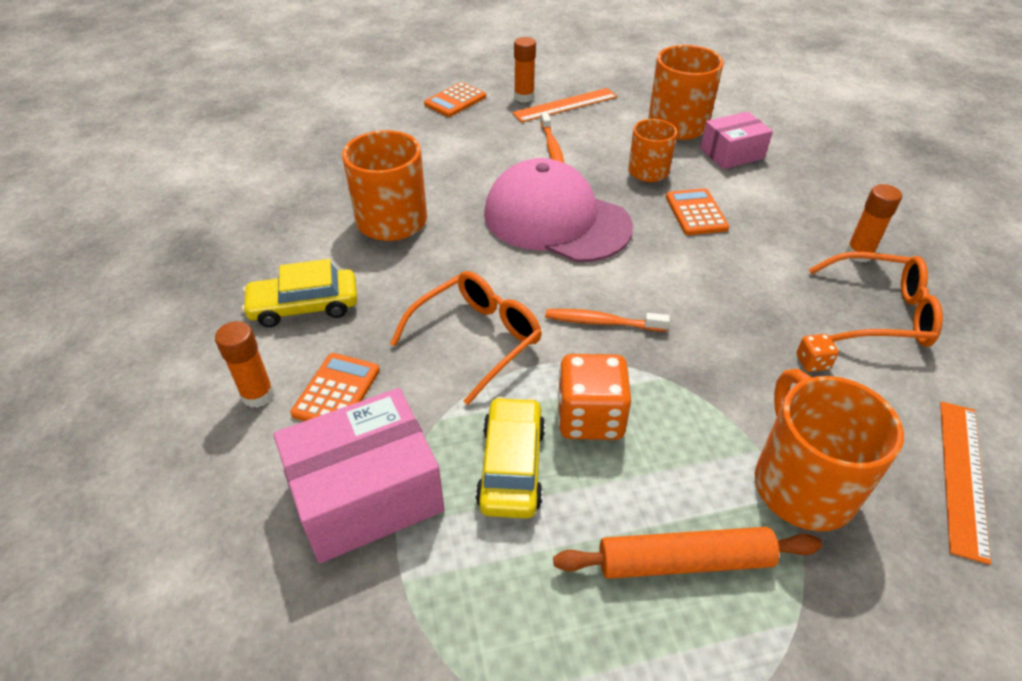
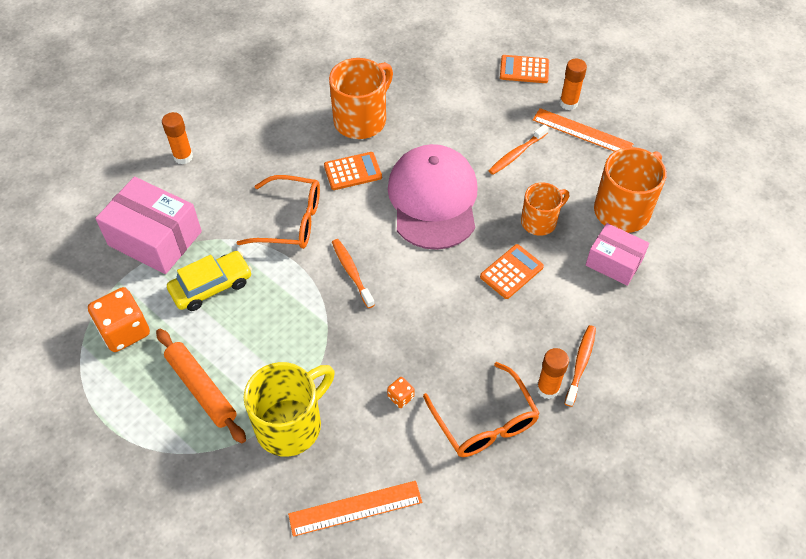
camera: 55 degrees right, 10 degrees up
yellow car [242,259,357,327] -> none
orange calculator [290,353,380,421] -> orange calculator moved to [324,152,382,190]
orange dice [557,354,631,440] -> orange dice moved to [88,287,150,352]
orange mug [755,369,904,531] -> yellow mug [243,362,335,457]
none -> orange toothbrush [564,325,596,407]

